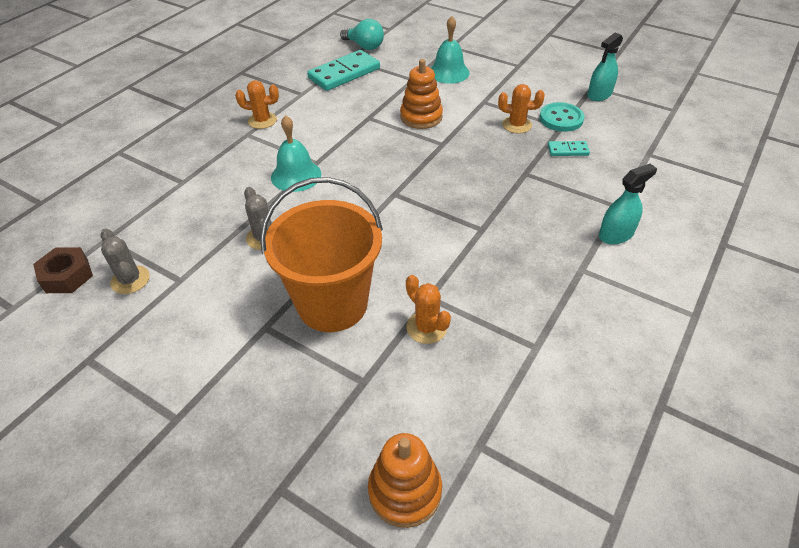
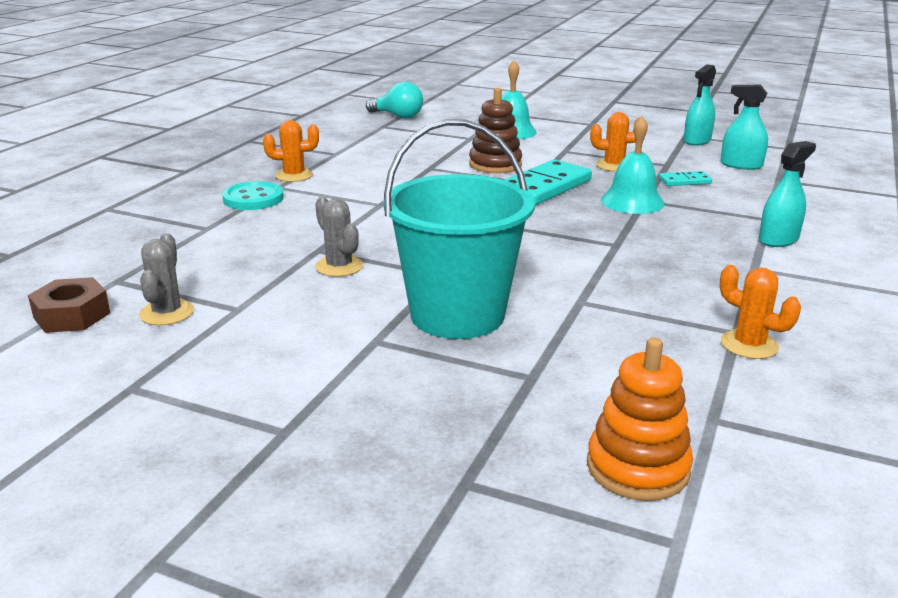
camera: 10 degrees left, 20 degrees down
grey cactus [101,229,150,294] -> grey cactus turned 45 degrees clockwise [139,233,194,325]
orange bucket [260,177,383,332] -> turquoise bucket [383,119,535,339]
turquoise bell [271,115,321,192] -> turquoise bell moved to [601,116,665,214]
turquoise domino [307,50,380,91] -> turquoise domino moved to [505,160,592,205]
orange stacking toy [400,59,443,129] -> brown stacking toy [469,88,522,173]
orange cactus [406,275,451,344] -> orange cactus moved to [719,265,801,359]
turquoise button [540,102,585,132] -> turquoise button moved to [222,181,284,210]
none -> turquoise spray bottle [721,85,768,170]

